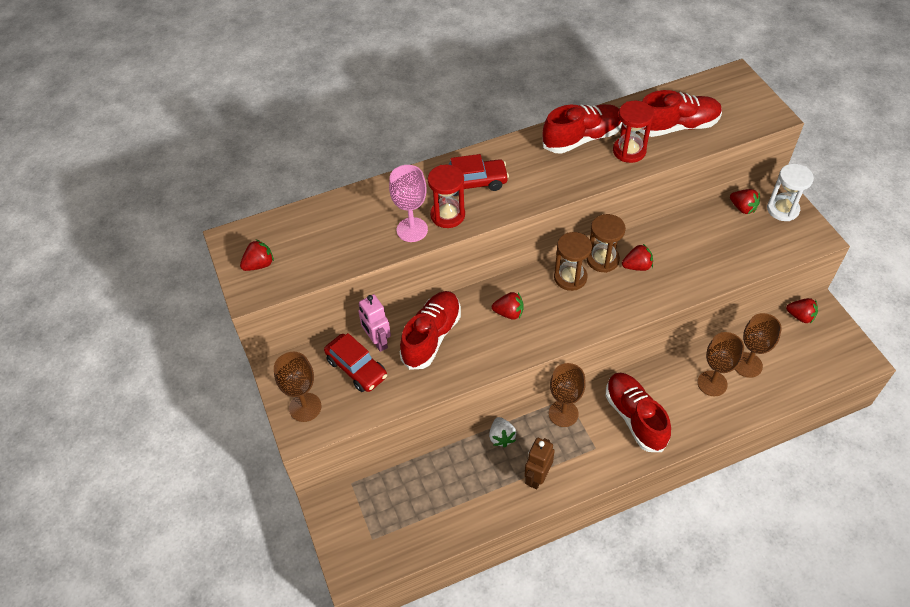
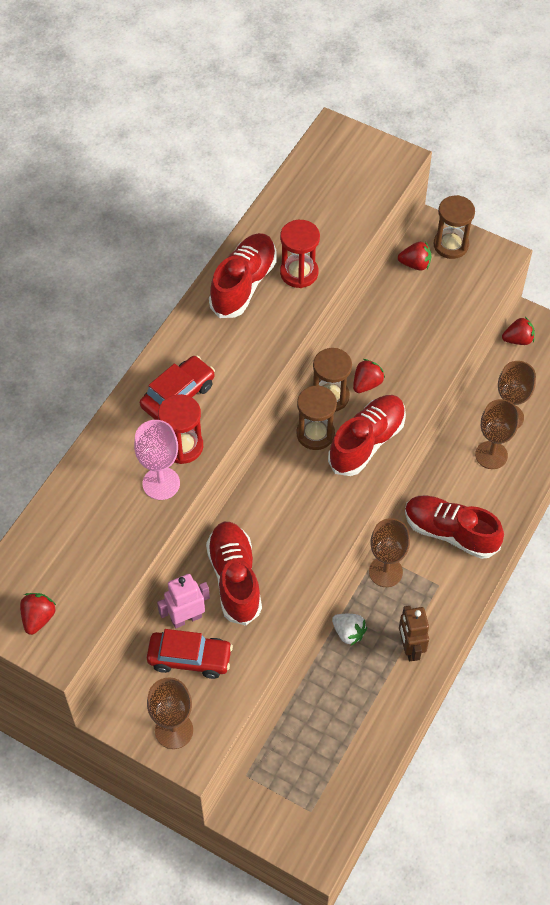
camera: 40 degrees left, 5 degrees up
pink robot [358,294,391,352] -> pink robot turned 135 degrees clockwise [157,574,210,629]
red strawberry [492,292,524,320] -> none
red shoe [639,90,722,137] -> red shoe moved to [328,395,406,476]
white hourglass [767,164,814,221] -> brown hourglass [434,195,475,259]

